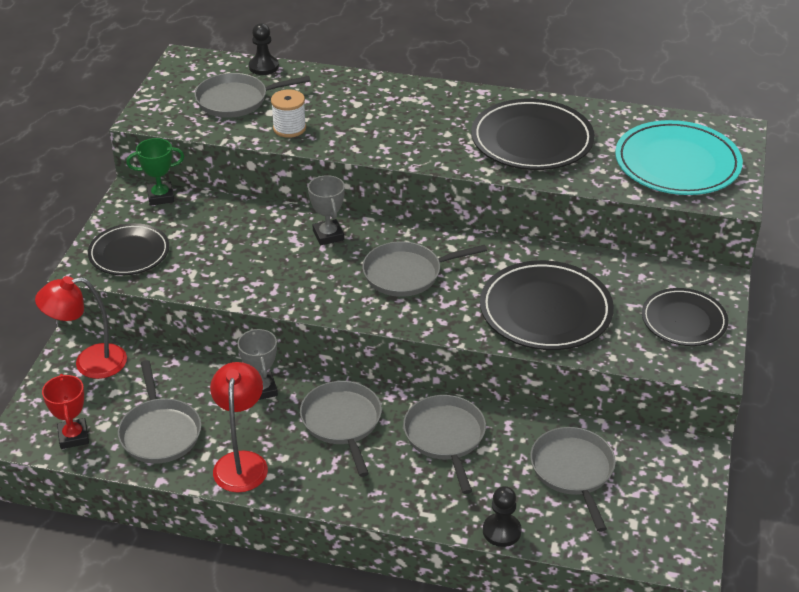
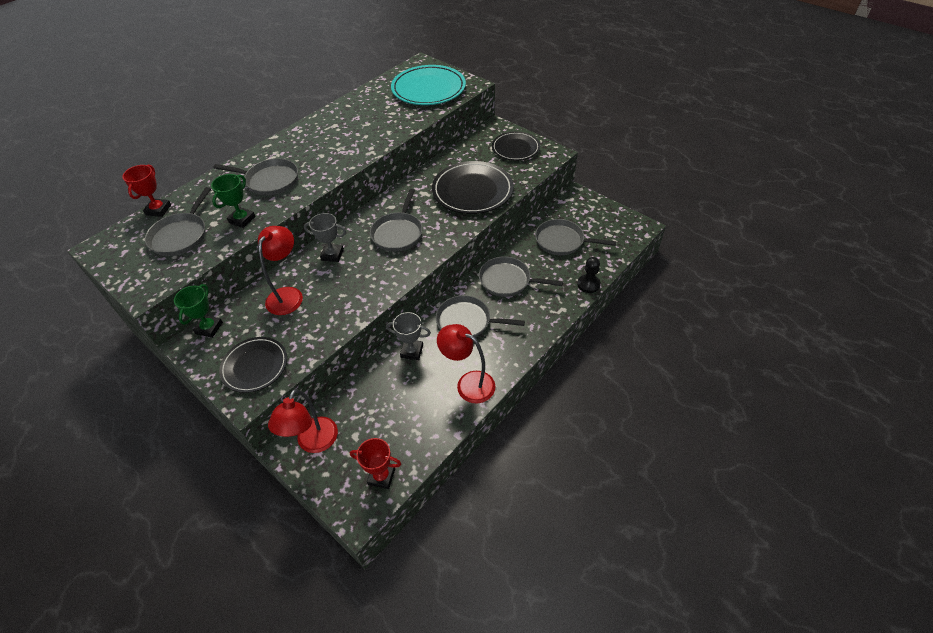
camera: 60 degrees left, 10 degrees up
grey pan [118,360,201,464] -> grey pan moved to [214,158,298,195]
black pawn [249,23,279,75] -> red trophy [122,165,171,217]
white spool [271,89,306,138] -> green trophy [211,174,256,228]
black plate [471,99,595,170] -> none
none -> red lamp [258,226,303,315]

